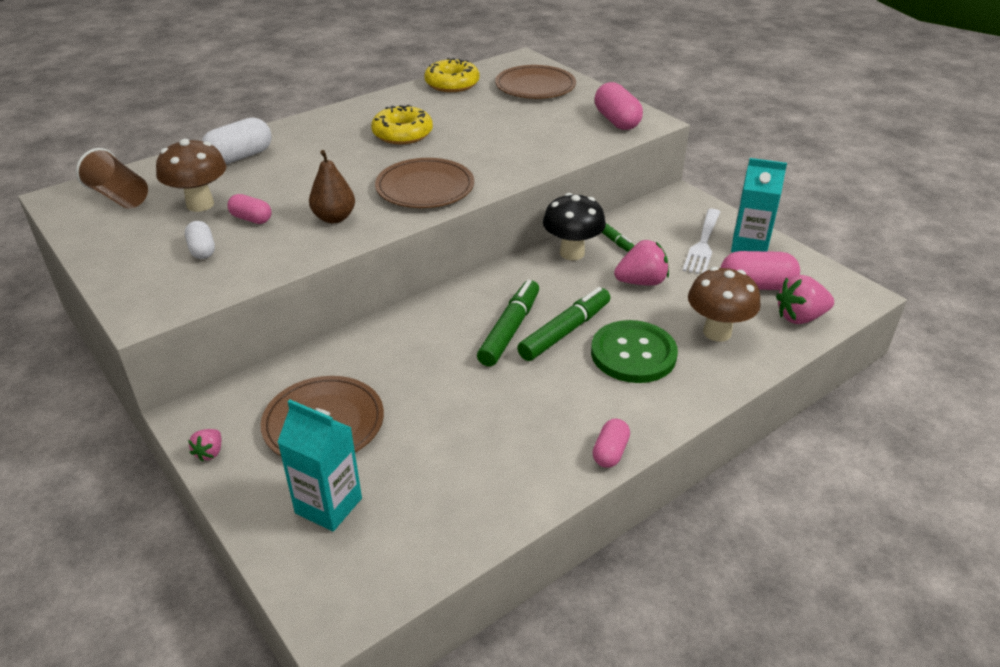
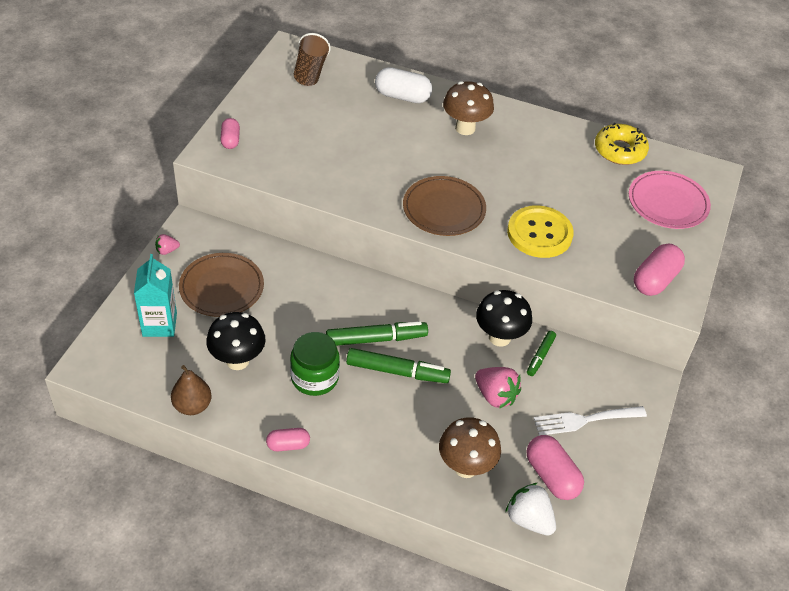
camera: 55 degrees right, 10 degrees up
brown mushroom [156,139,226,212] -> brown mushroom moved to [443,81,494,135]
white capsule [185,221,215,259] -> none
pink capsule [227,194,272,224] -> pink capsule moved to [221,118,240,149]
brown pear [309,150,355,223] -> brown pear moved to [171,365,212,415]
yellow donut [371,105,433,144] -> none
brown plate [495,65,576,99] -> pink plate [629,171,711,229]
green button [591,320,678,383] -> none
turquoise carton [731,158,787,252] -> none
pink strawberry [776,275,834,324] -> white strawberry [505,483,556,535]
none -> black mushroom [206,312,266,370]
none -> green jar [290,332,340,396]
none -> yellow button [507,205,574,258]

